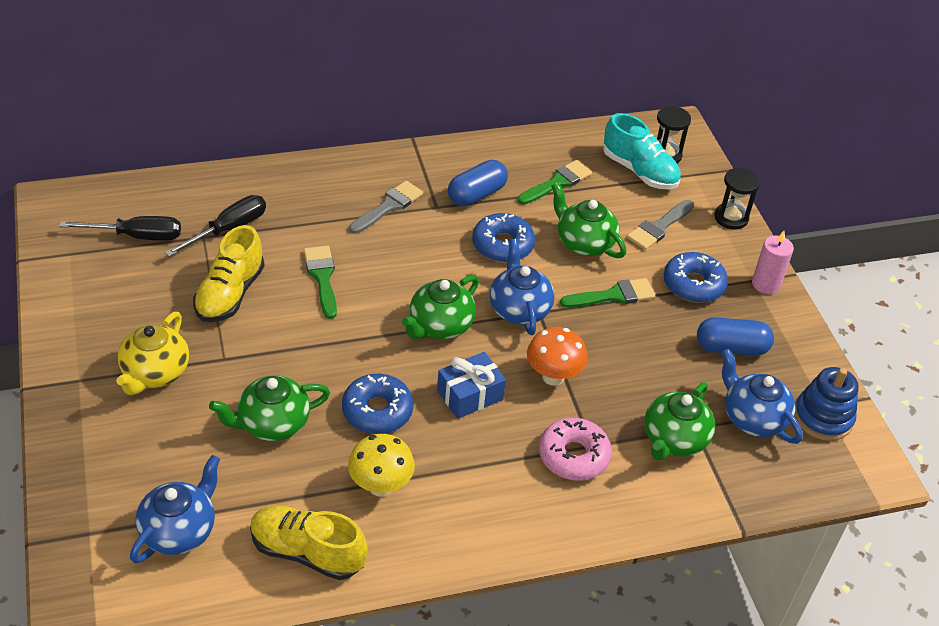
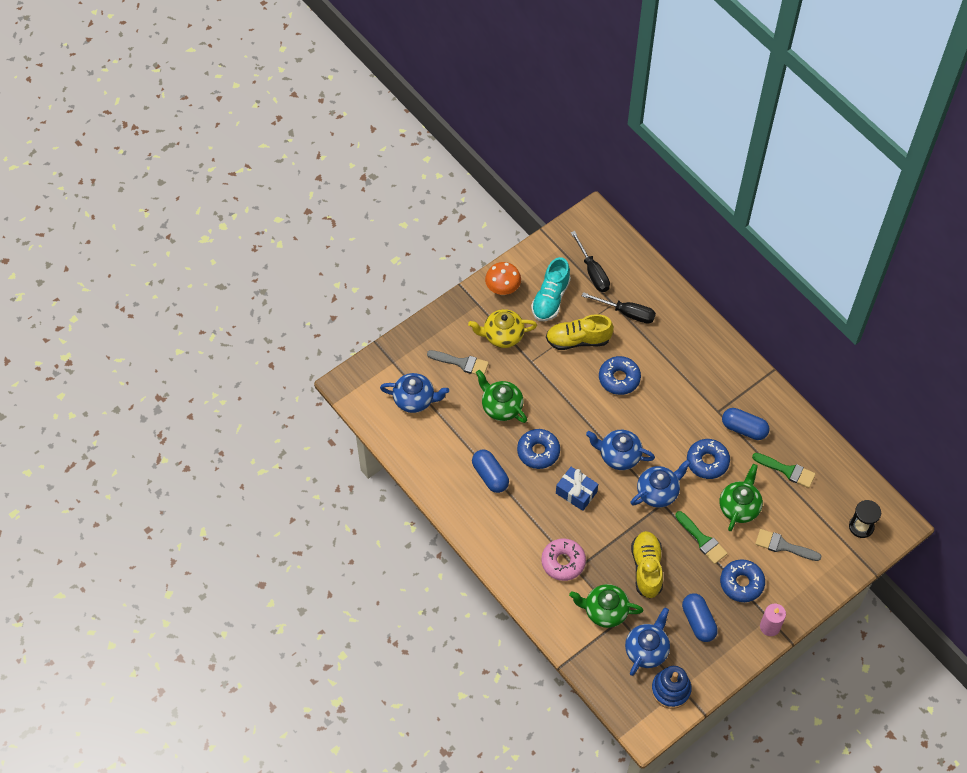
camera: 70 degrees right, 15 degrees up
yellow shoe [250,506,368,580] -> yellow shoe moved to [631,531,663,599]
green brush [304,245,337,319] -> blue donut [599,356,641,395]
yellow mushroom [348,434,415,497] -> blue capsule [472,449,509,493]
grey brush [349,181,423,234] -> grey brush moved to [427,350,489,375]
green teapot [402,275,479,339] -> blue teapot [586,430,655,470]
orange mushroom [527,327,587,386] -> orange mushroom moved to [485,262,521,295]
turquoise shoe [603,113,681,189] -> turquoise shoe moved to [531,257,571,321]
black hourglass [714,167,760,229] -> none

